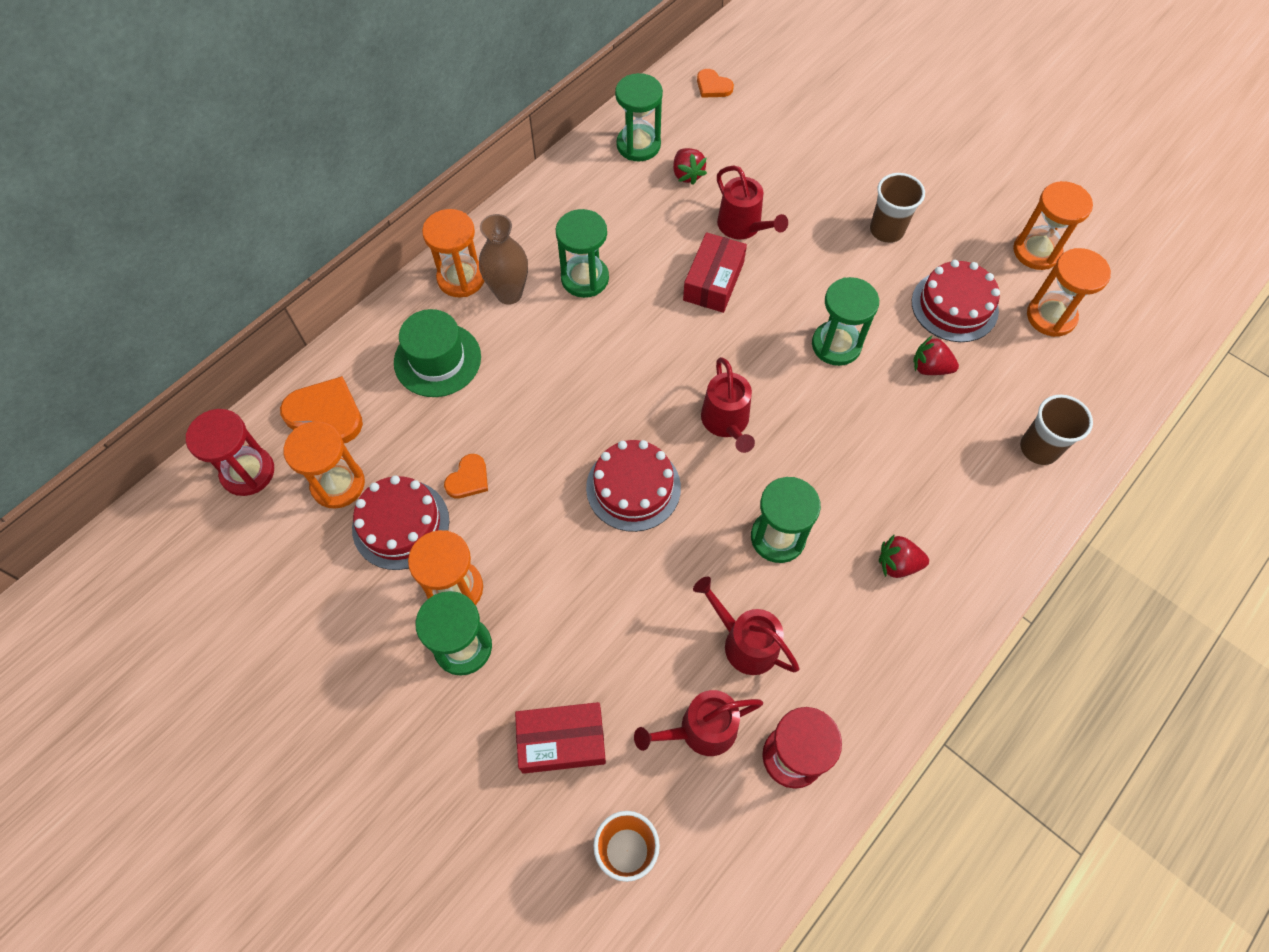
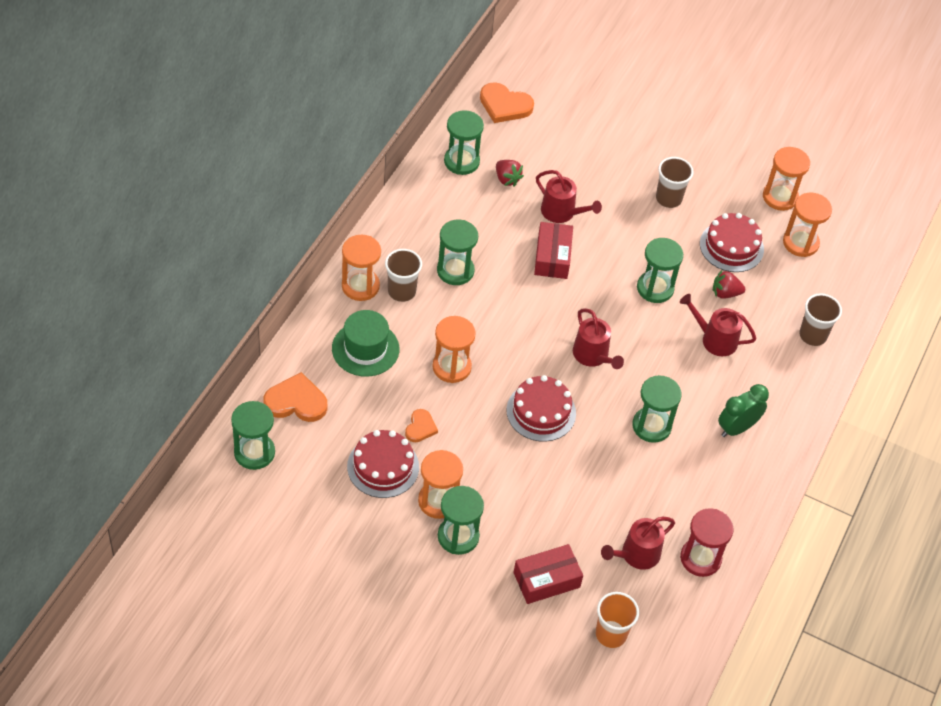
camera: 20 degrees left, 10 degrees down
red hourglass [186,409,274,496] -> green hourglass [231,401,275,470]
orange hourglass [284,421,365,509] -> orange hourglass moved to [432,316,476,383]
brown vase [479,214,528,305] -> brown cup [385,249,422,302]
red watering can [693,577,799,675] -> red watering can moved to [680,294,757,356]
orange heart [697,69,734,98] -> orange heart [480,82,534,123], size x1.71
red strawberry [879,535,929,578] -> green clock [718,384,769,437]

